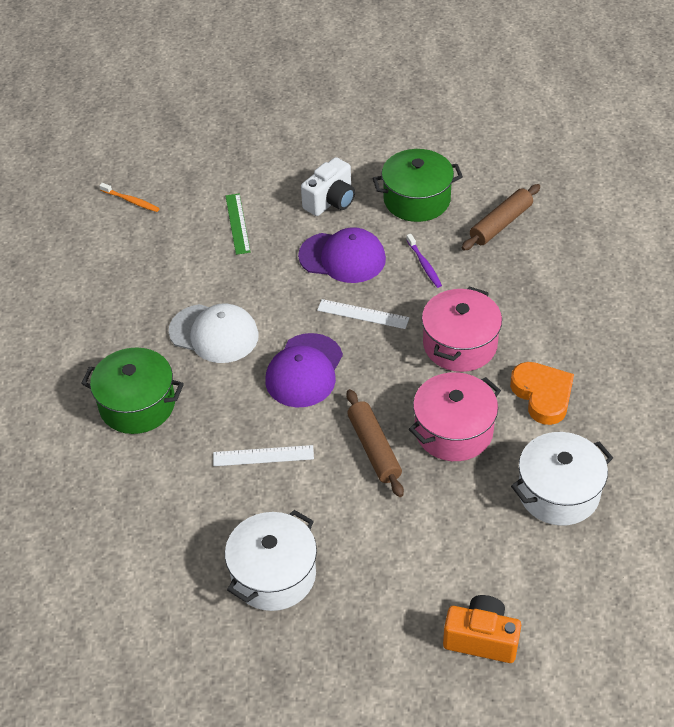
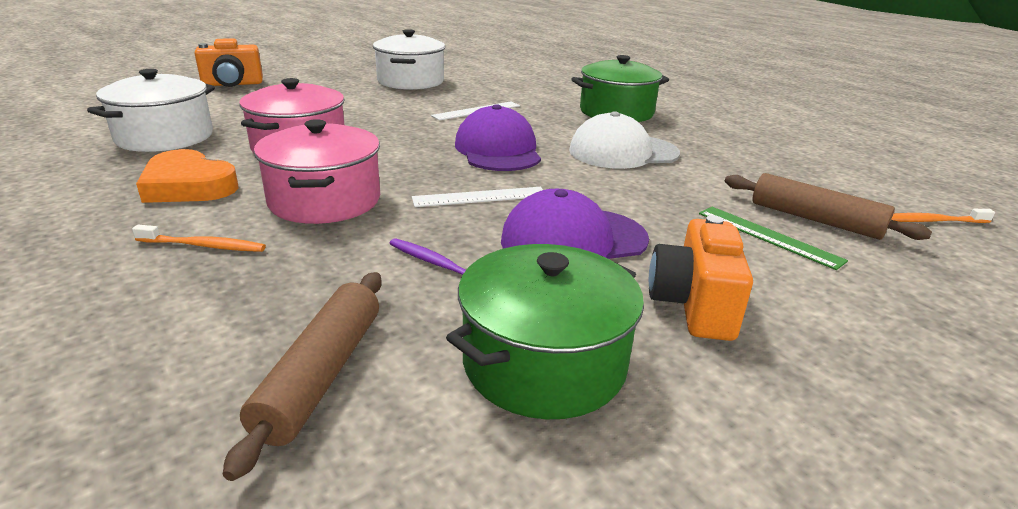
camera: 145 degrees right, 20 degrees down
white camera [301,157,355,216] -> orange camera [649,215,753,341]
brown rolling pin [346,389,404,497] -> brown rolling pin moved to [725,173,932,240]
none -> orange toothbrush [132,225,266,252]

